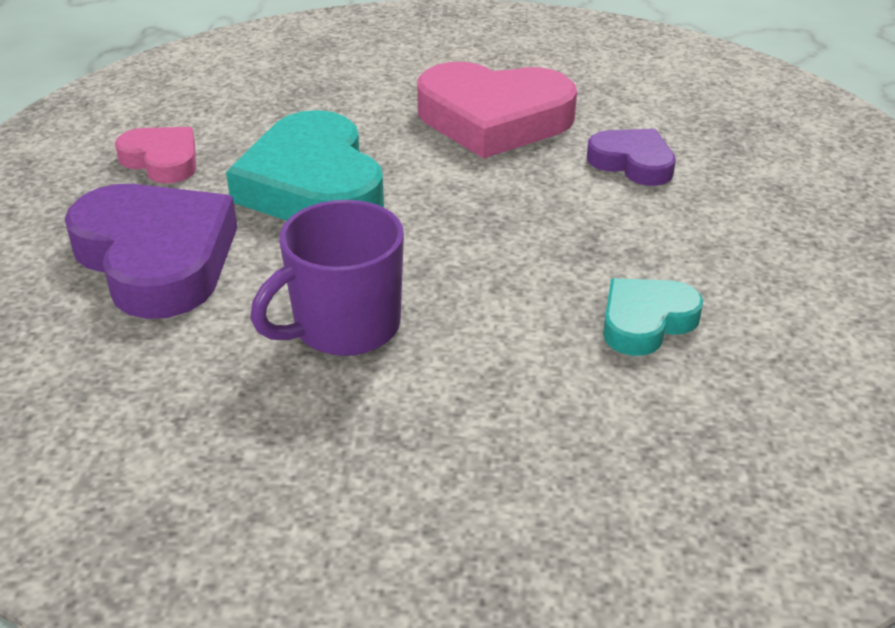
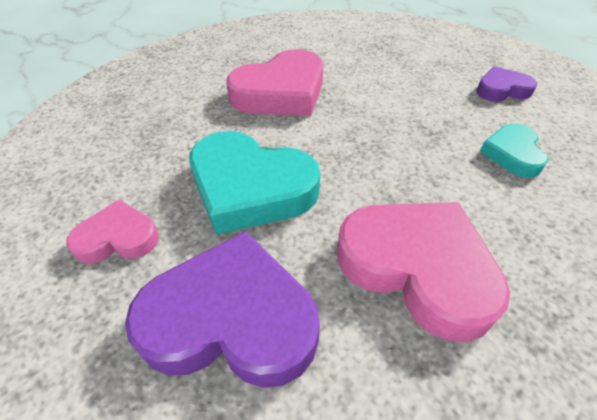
camera: 45 degrees left, 10 degrees up
purple mug [250,200,404,356] -> pink heart [337,202,510,342]
purple heart [587,129,676,186] -> purple heart moved to [476,66,537,102]

